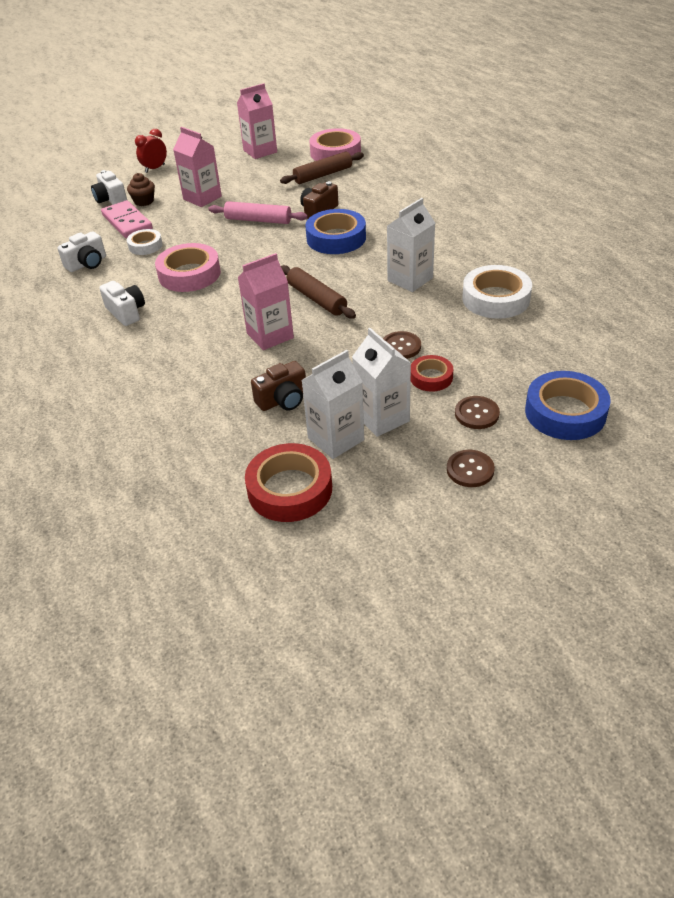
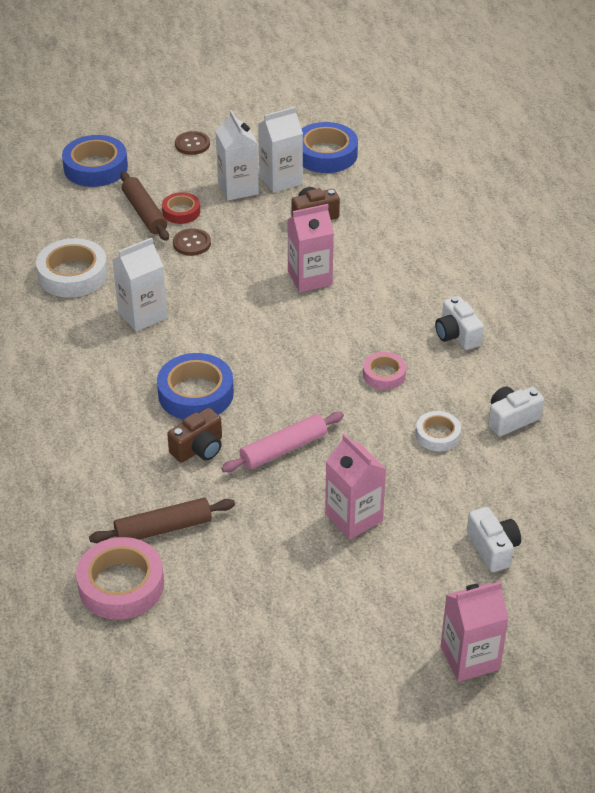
camera: 170 degrees left, 0 degrees up
pink domino [101,200,153,238] -> none
brown cupcake [127,173,155,206] -> none
red clock [135,129,167,173] -> none
pink tape [155,243,221,292] -> pink tape [363,352,406,390], size x0.57
pink rolling pin [208,201,308,224] -> pink rolling pin turned 60 degrees counterclockwise [221,412,344,472]
pink carton [237,83,277,159] -> pink carton moved to [440,581,509,682]
red tape [245,443,332,522] -> blue tape [302,122,358,173]
brown rolling pin [281,265,356,319] -> brown rolling pin moved to [120,172,169,241]
brown button [455,396,500,429] -> none

